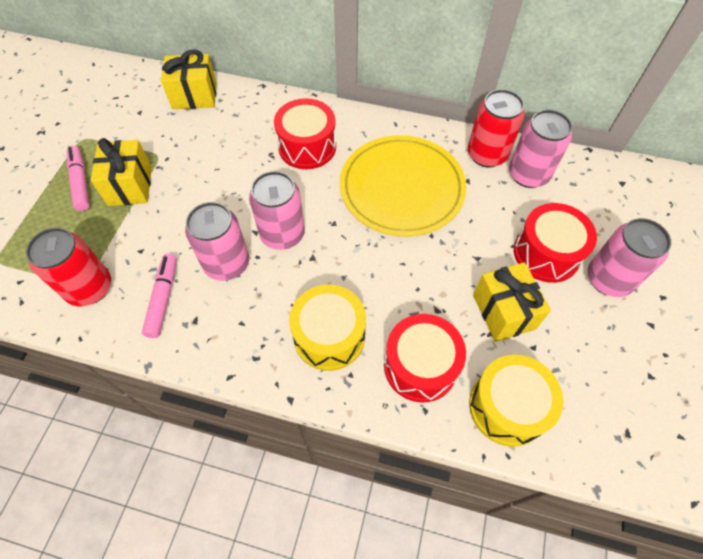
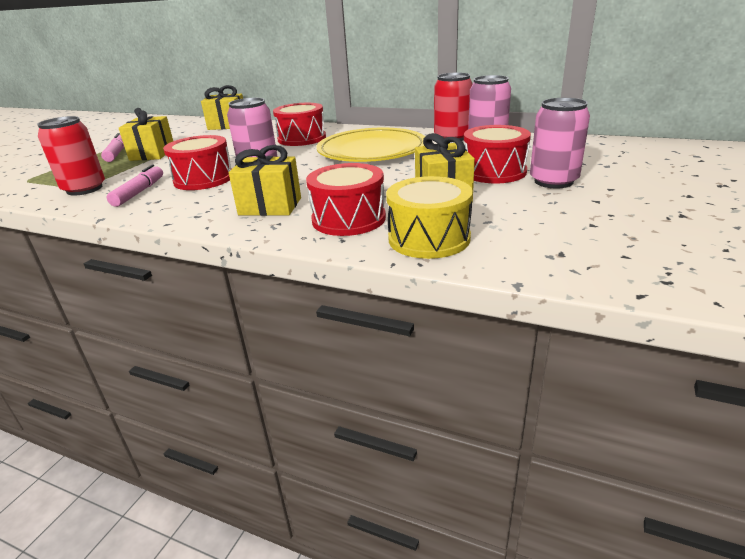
camera: 10 degrees right, 30 degrees down
pink can [185,202,249,281] -> red drum [163,135,232,190]
yellow drum [289,285,366,371] -> yellow gift [229,145,301,216]

